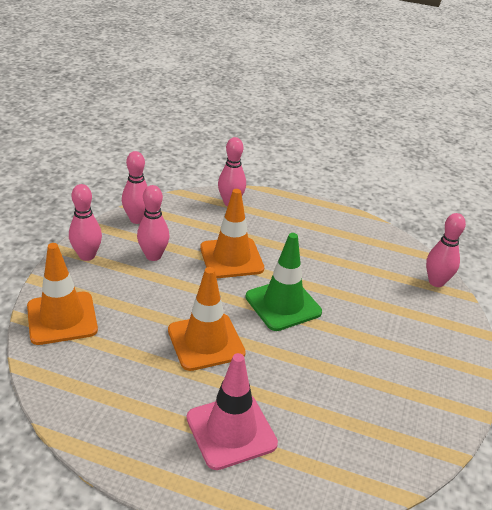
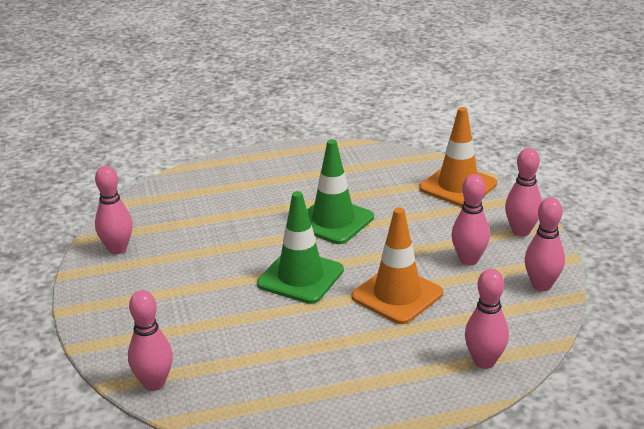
camera: 150 degrees right, 5 degrees down
orange traffic cone [168,267,246,371] -> green traffic cone [307,139,374,244]
pink traffic cone [187,353,278,470] -> none
none -> pink bowling pin [95,166,133,254]

